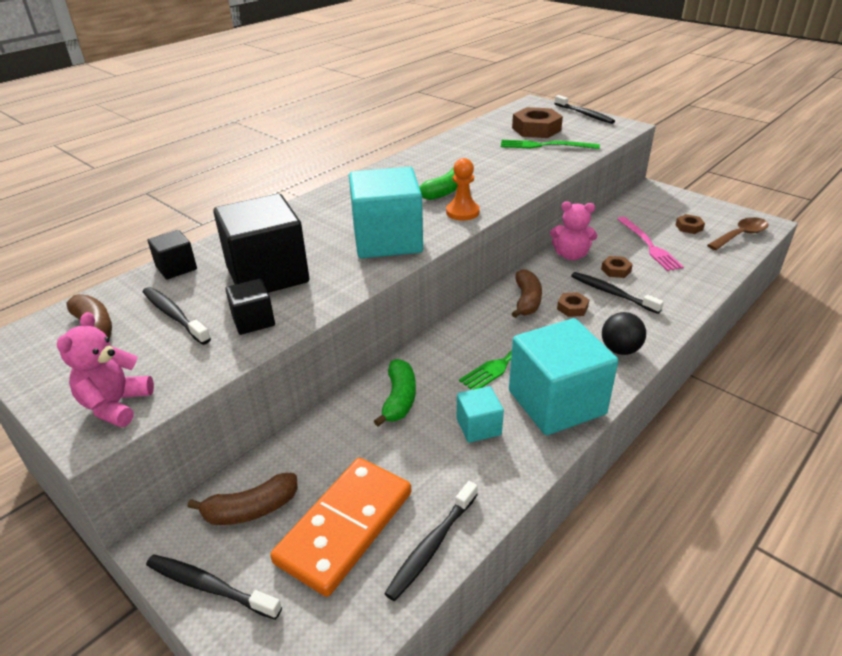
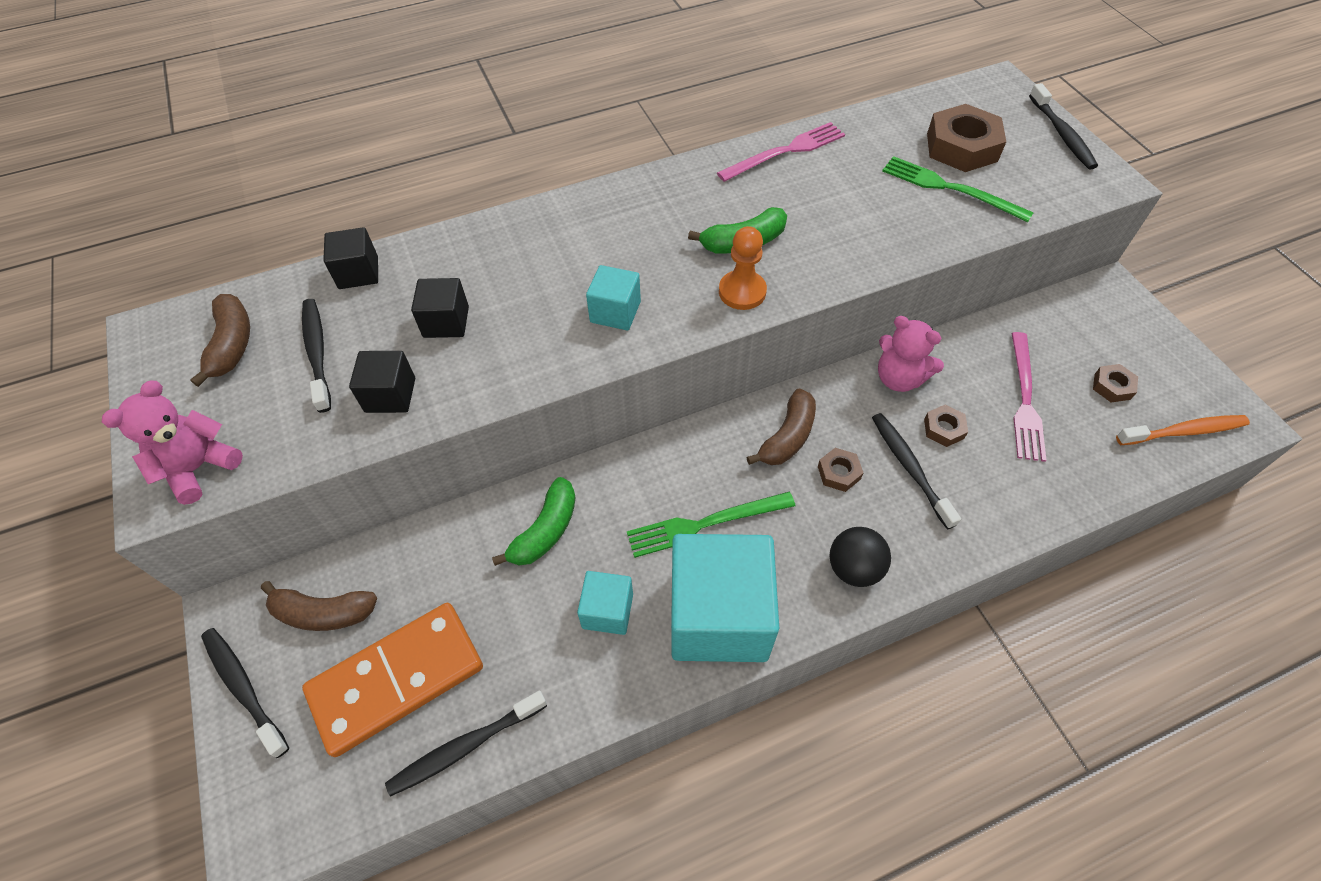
camera: 25 degrees right, 20 degrees up
black cube [213,194,309,293] -> black cube [411,278,469,338], size x0.48
turquoise cube [349,167,423,258] -> turquoise cube [586,265,641,330], size x0.48
brown spoon [707,217,769,250] -> orange toothbrush [1116,415,1250,445]
none -> pink fork [717,122,845,182]

